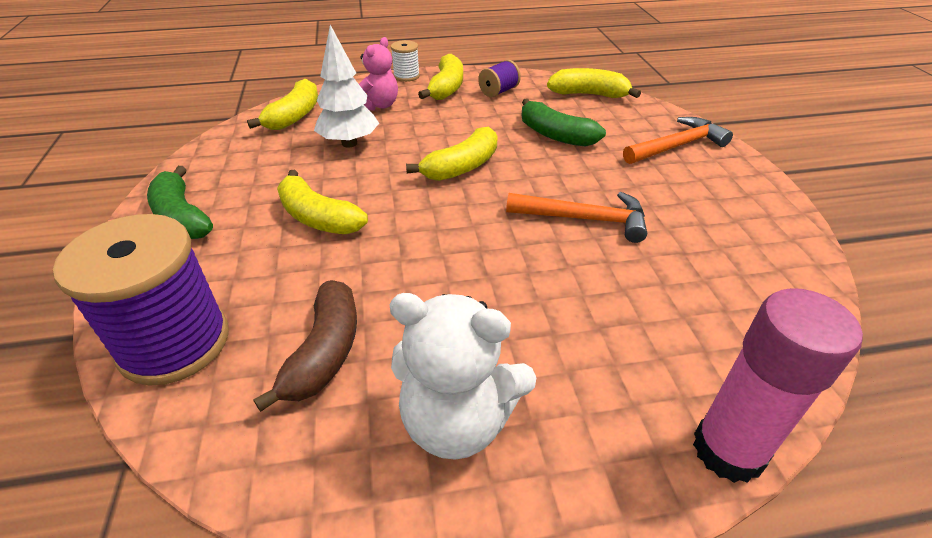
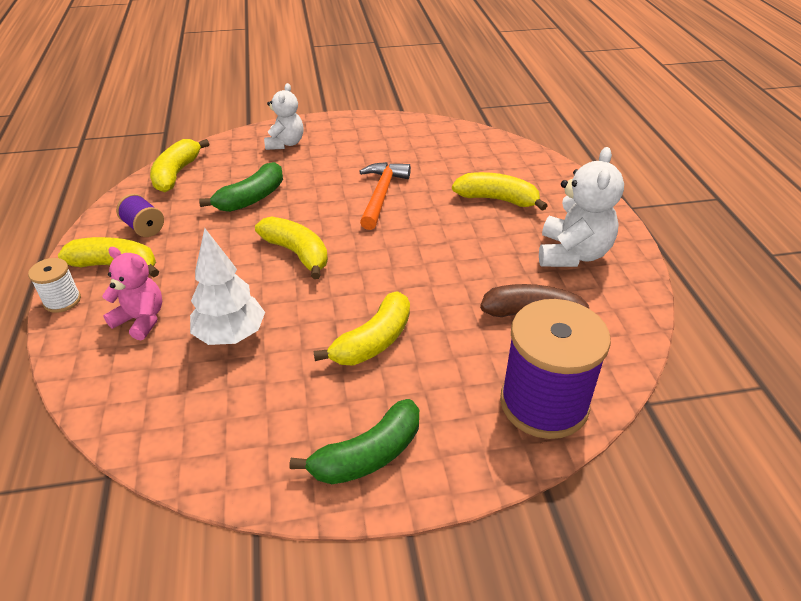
camera: 90 degrees left, 0 degrees up
yellow banana [247,79,318,130] -> yellow banana moved to [452,172,548,211]
orange hammer [623,117,733,164] -> white teddy bear [264,83,303,150]
pink glue stick [693,288,863,483] -> none

